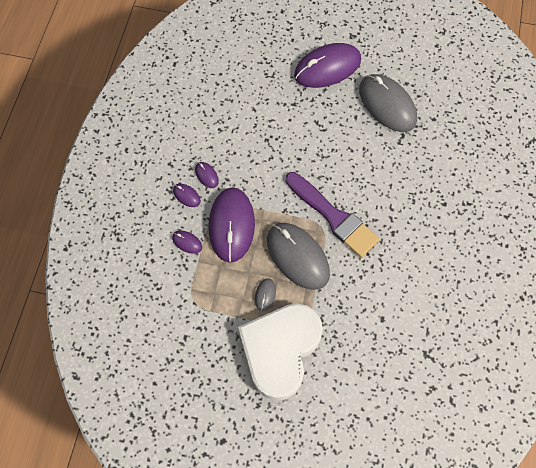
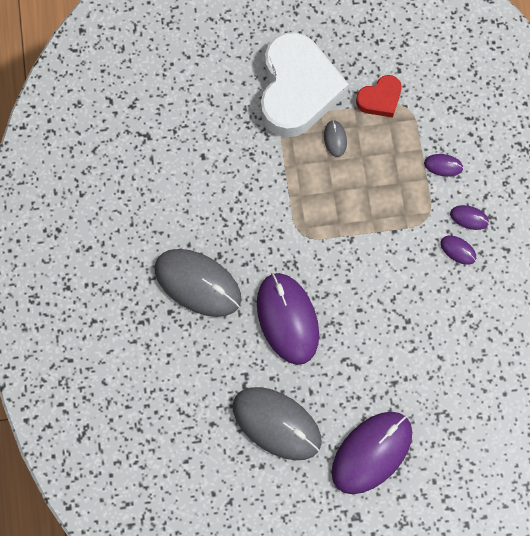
camera: 160 degrees right, 5 degrees up
purple mouse [208,187,255,263] -> purple mouse moved to [257,273,319,365]
grey mouse [267,223,330,290] -> grey mouse moved to [154,249,241,317]
purple brush [286,172,379,257] -> none
none -> red heart [356,75,402,118]

